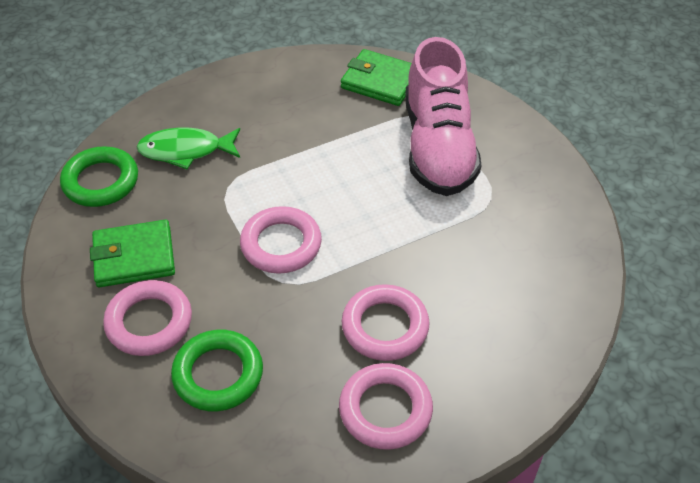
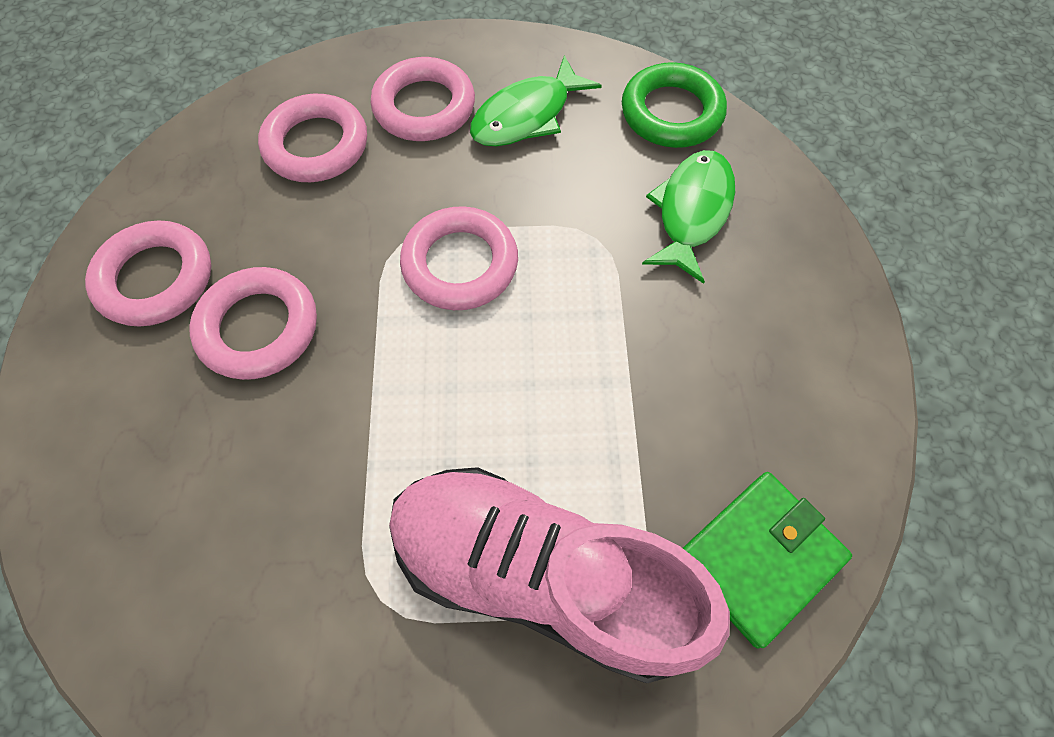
camera: 115 degrees right, 15 degrees up
green wallet [90,219,175,287] -> green fish [470,55,602,147]
green ring [171,330,263,411] -> pink ring [258,94,367,182]

